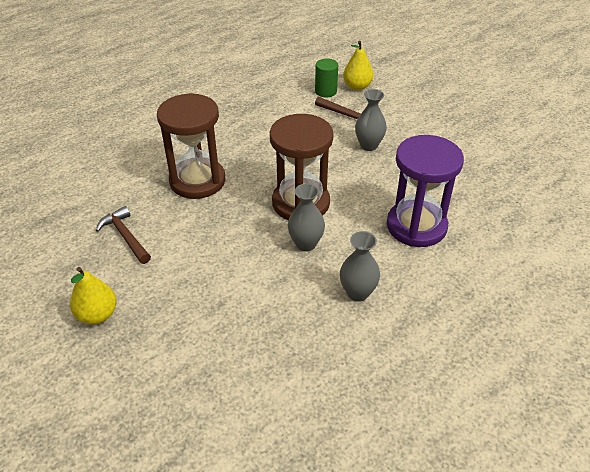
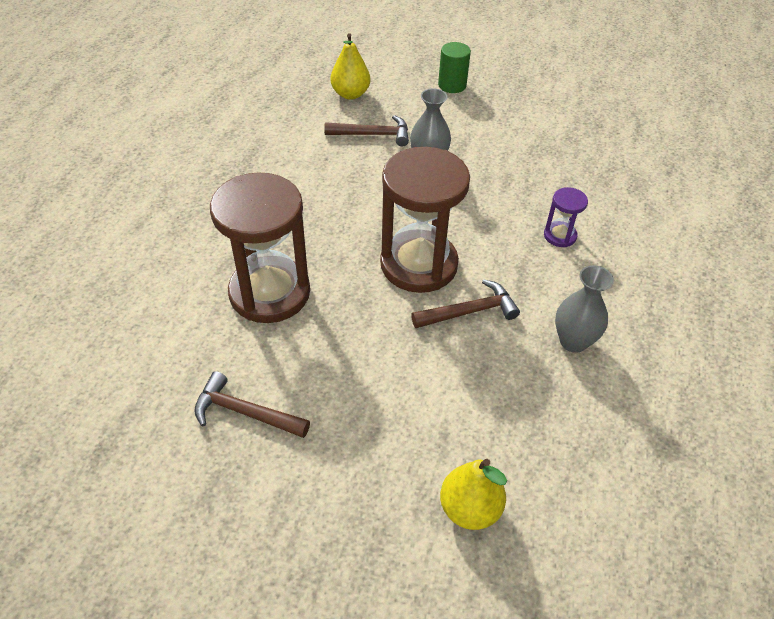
camera: 35 degrees left, 5 degrees up
yellow pear [70,267,117,324] -> yellow pear moved to [440,459,507,530]
grey vase [288,183,325,251] -> brown hammer [411,279,520,328]
green cylinder [315,59,338,97] -> green cylinder moved to [438,42,471,93]
purple hourglass [387,135,464,247] -> purple hourglass [544,187,588,247], size x0.44

